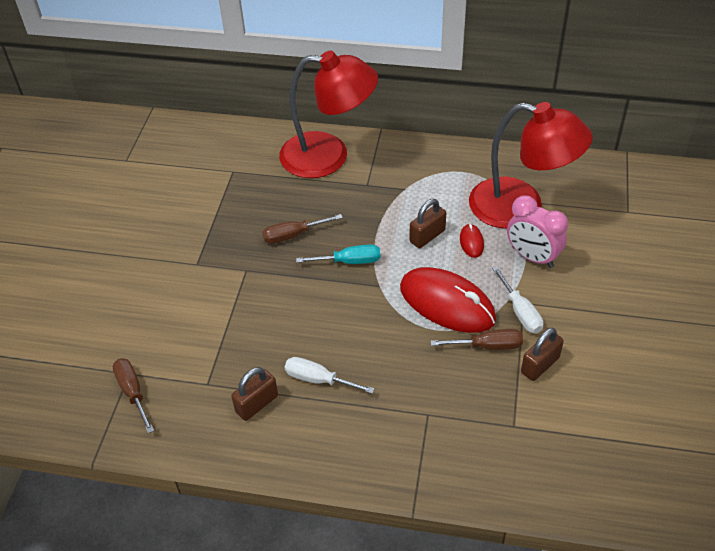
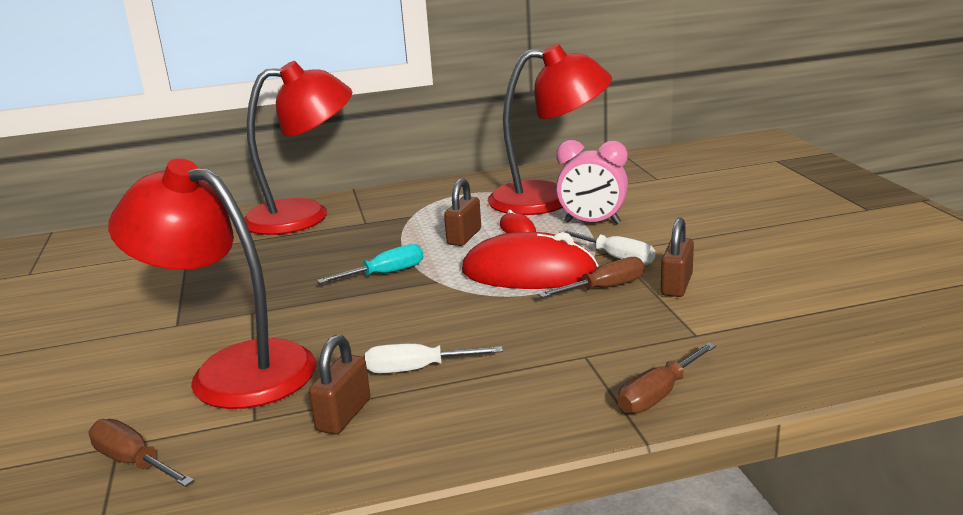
camera: 25 degrees left, 25 degrees down
brown screwdriver [262,214,343,244] -> brown screwdriver moved to [618,342,716,414]
none -> red lamp [108,159,316,409]

